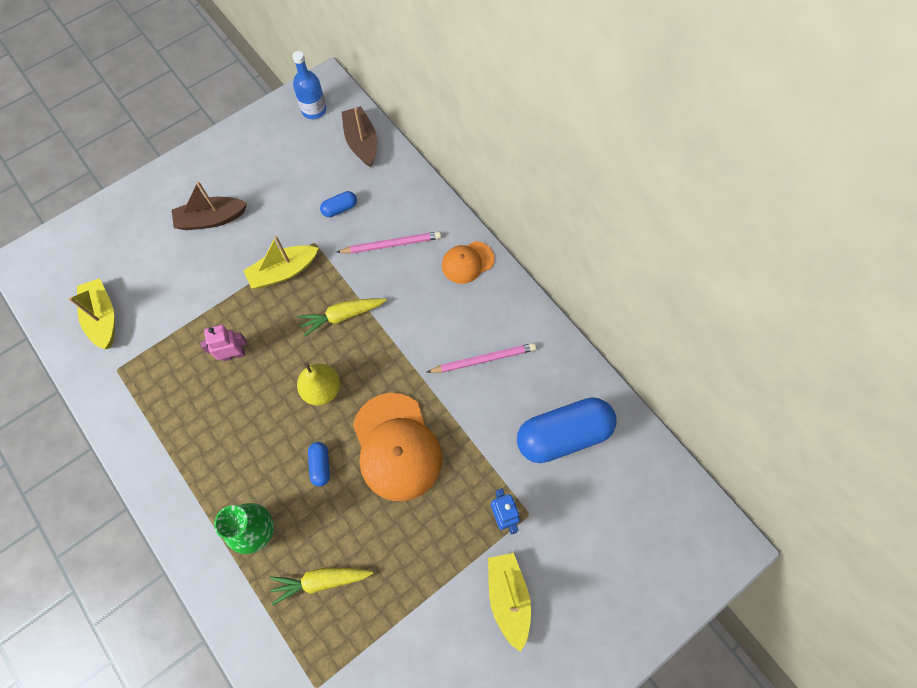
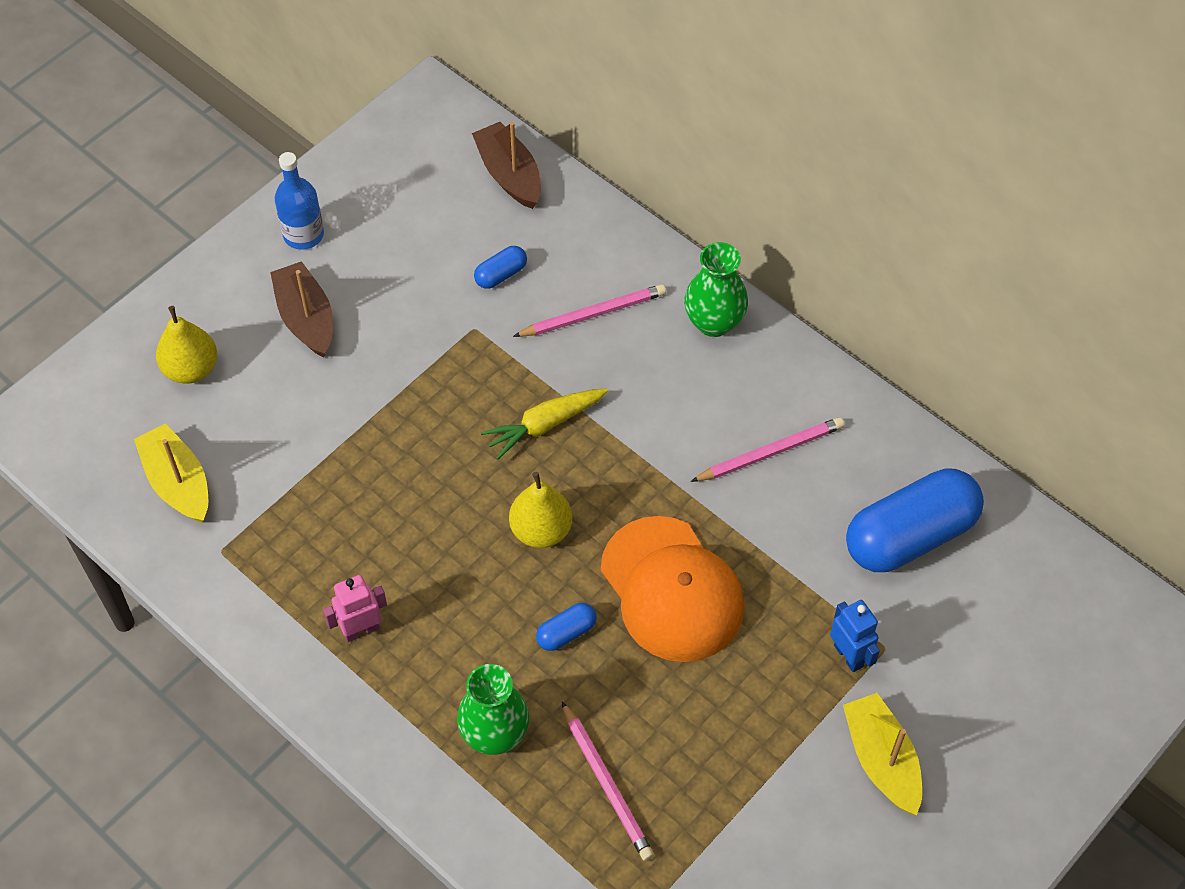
camera: 10 degrees left, 10 degrees down
brown boat [172,181,247,230] -> brown boat turned 90 degrees clockwise [270,261,333,357]
pink robot [200,325,247,361] -> pink robot moved to [323,575,387,642]
yellow boat [243,235,319,289] -> none
yellow carrot [269,568,373,605] -> pink pencil [562,702,654,861]
blue bottle [292,51,326,119] -> blue bottle moved to [275,152,324,250]
blue capsule [308,442,330,487] -> blue capsule turned 75 degrees clockwise [536,603,597,651]
orange cap [442,241,495,284] -> green vase [684,242,748,337]
none -> yellow pear [156,306,217,383]

